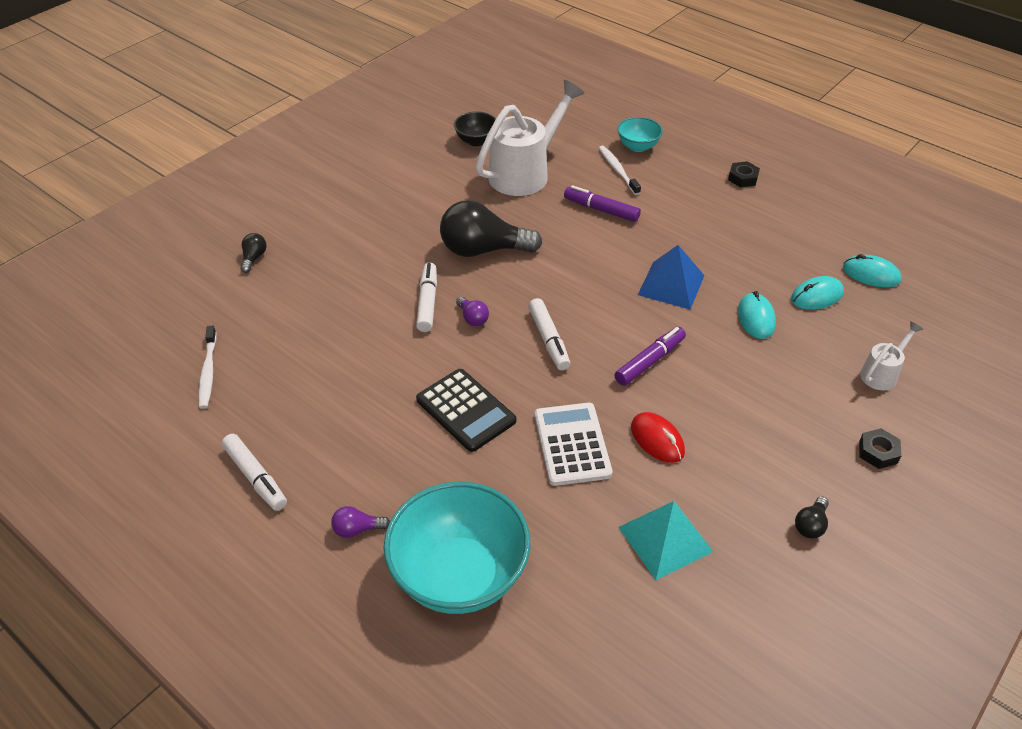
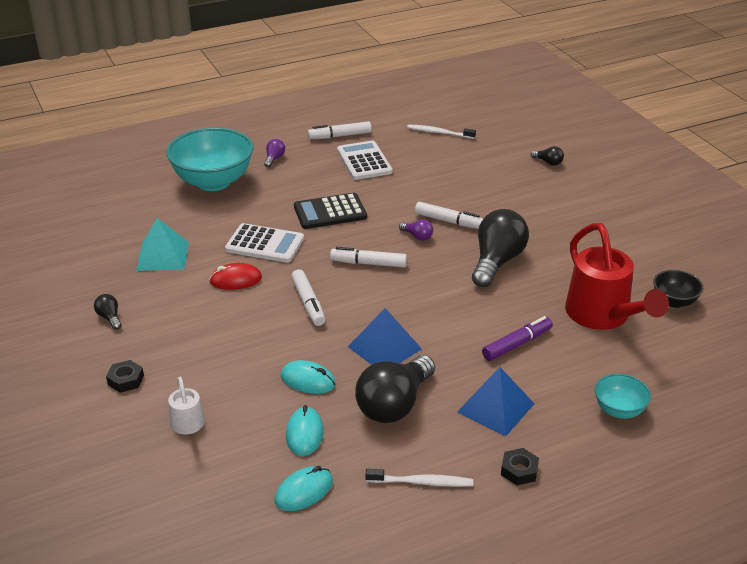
camera: 115 degrees right, 10 degrees down
purple light bulb [456,297,489,326] -> purple light bulb turned 135 degrees counterclockwise [399,219,433,241]
white watering can [476,80,585,196] -> red watering can [565,223,669,330]
white toothbrush [599,146,641,195] -> white toothbrush moved to [366,469,473,487]
purple marker [614,327,686,386] -> white marker [291,270,325,326]
none -> white calculator [337,141,393,180]
none -> black light bulb [355,355,435,423]
none -> blue pyramid [457,367,534,436]

